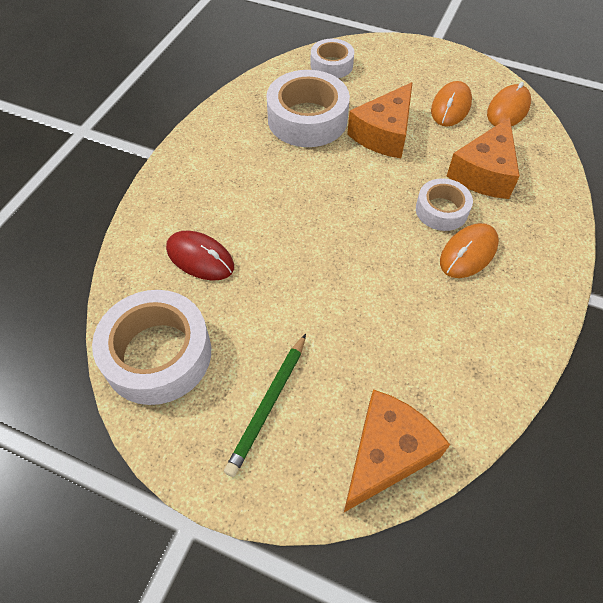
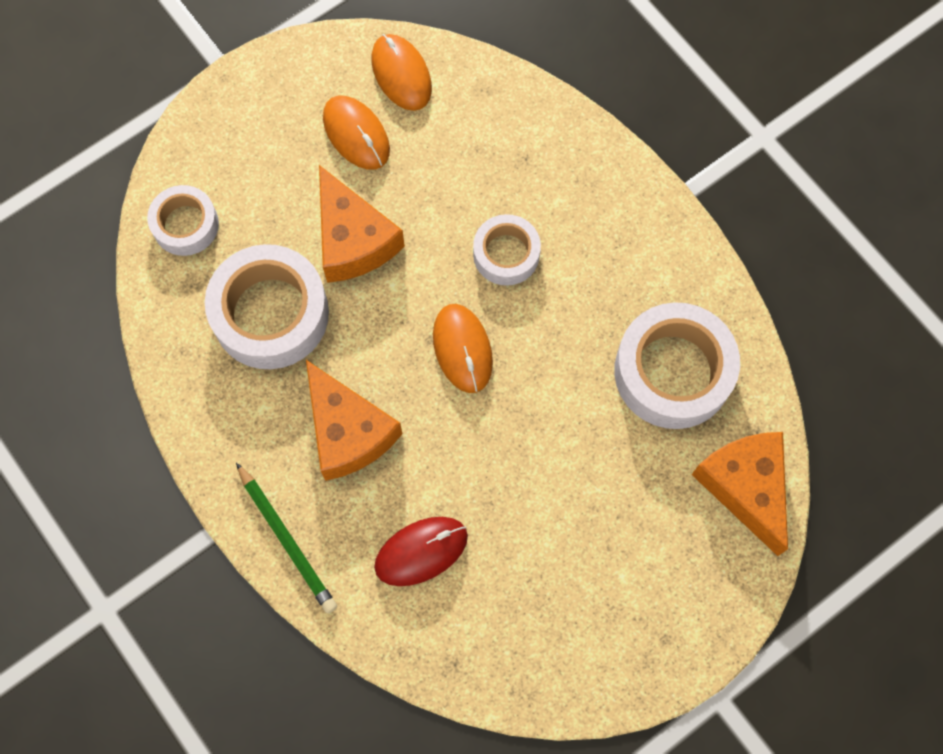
camera: 60 degrees left, 15 degrees up
white tape [92,290,211,405] -> white tape moved to [614,302,740,429]
green pencil [224,334,306,477] -> green pencil moved to [236,463,337,613]
orange mouse [440,223,499,278] -> orange mouse moved to [433,304,493,393]
orange cheese [447,117,520,199] -> orange cheese moved to [306,360,402,481]

